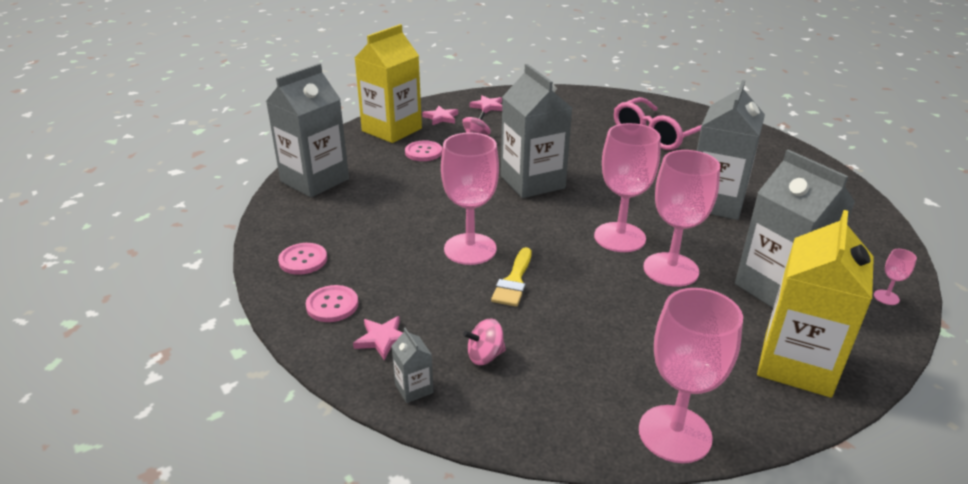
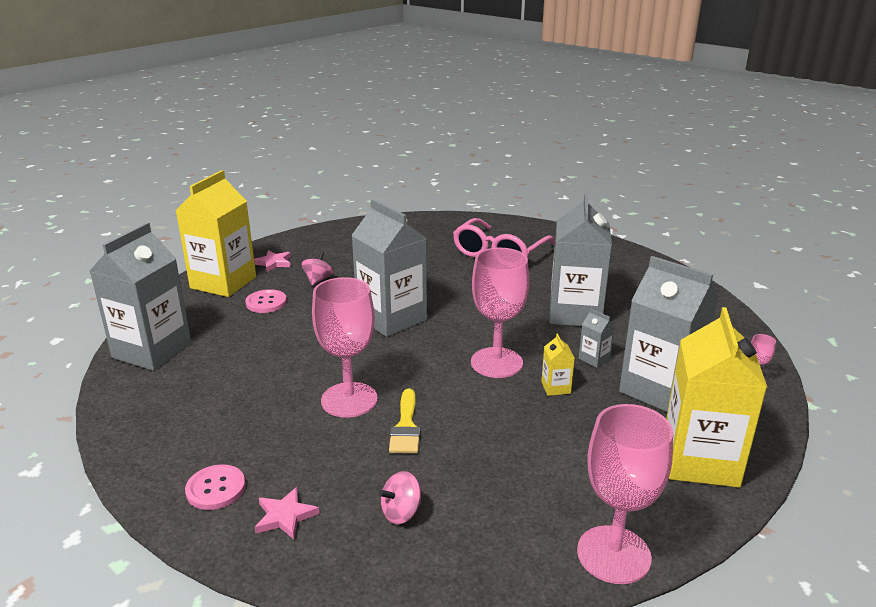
camera: 15 degrees left, 5 degrees down
pink button [278,243,327,275] -> none
grey carton [392,328,434,403] -> grey carton moved to [579,309,615,368]
pink star [469,95,502,113] -> none
pink goblet [643,150,720,287] -> yellow carton [541,333,575,396]

